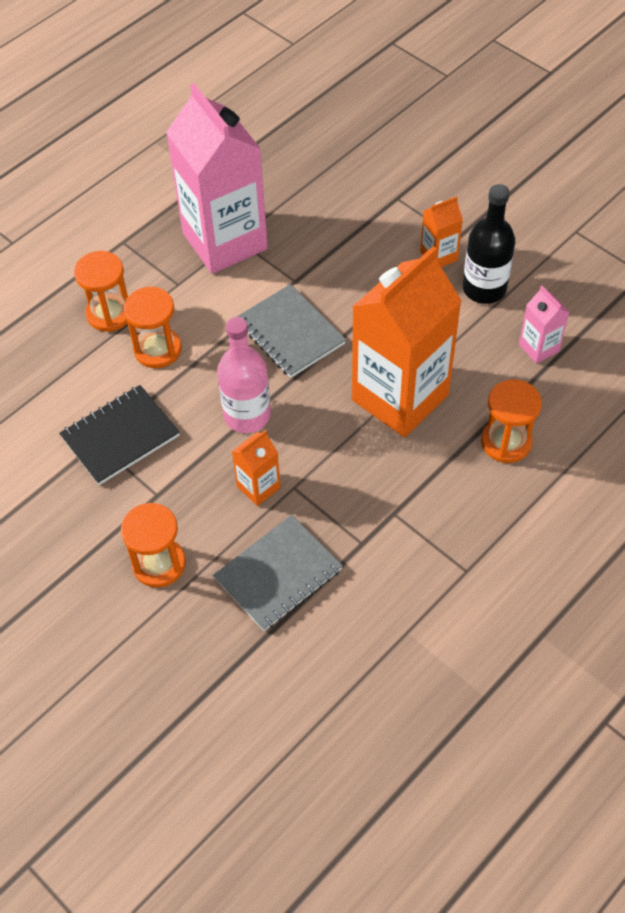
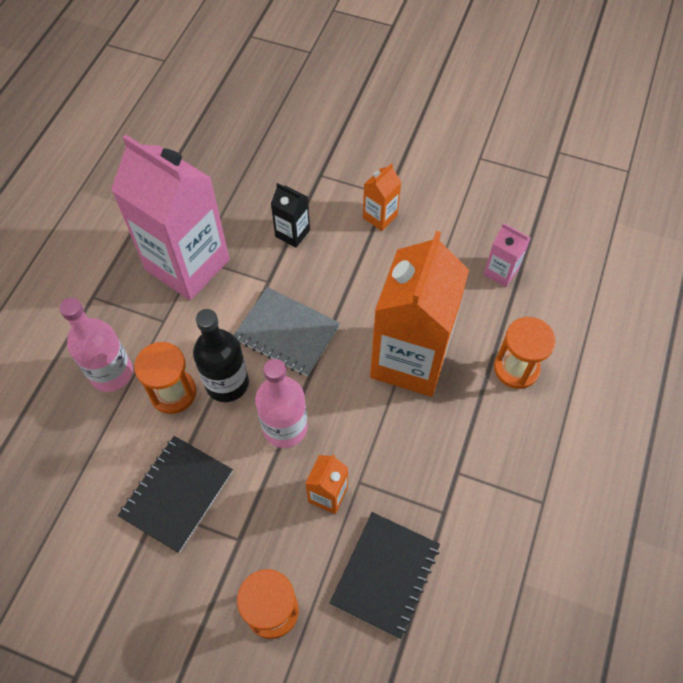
camera: 25 degrees left, 5 degrees up
orange hourglass [74,251,128,332] -> pink bottle [59,298,133,392]
grey notebook [213,515,343,631] -> black notebook [330,512,440,639]
black bottle [463,184,515,304] -> black bottle moved to [193,309,249,402]
none -> black carton [271,183,310,248]

